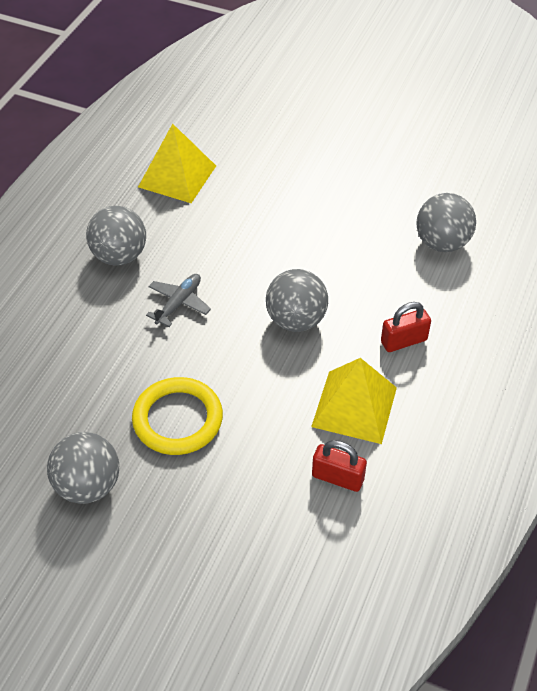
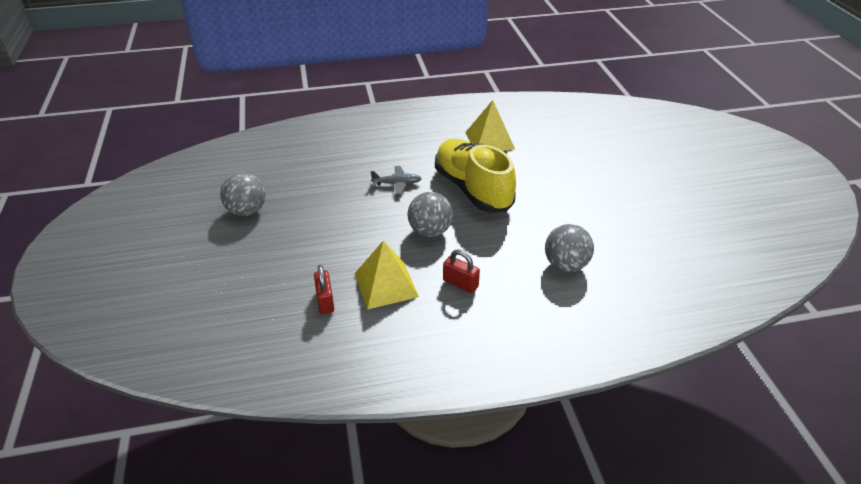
camera: 55 degrees right, 10 degrees down
grey ball [86,206,146,266] -> none
yellow ring [132,377,223,455] -> none
none -> yellow shoe [435,139,516,213]

